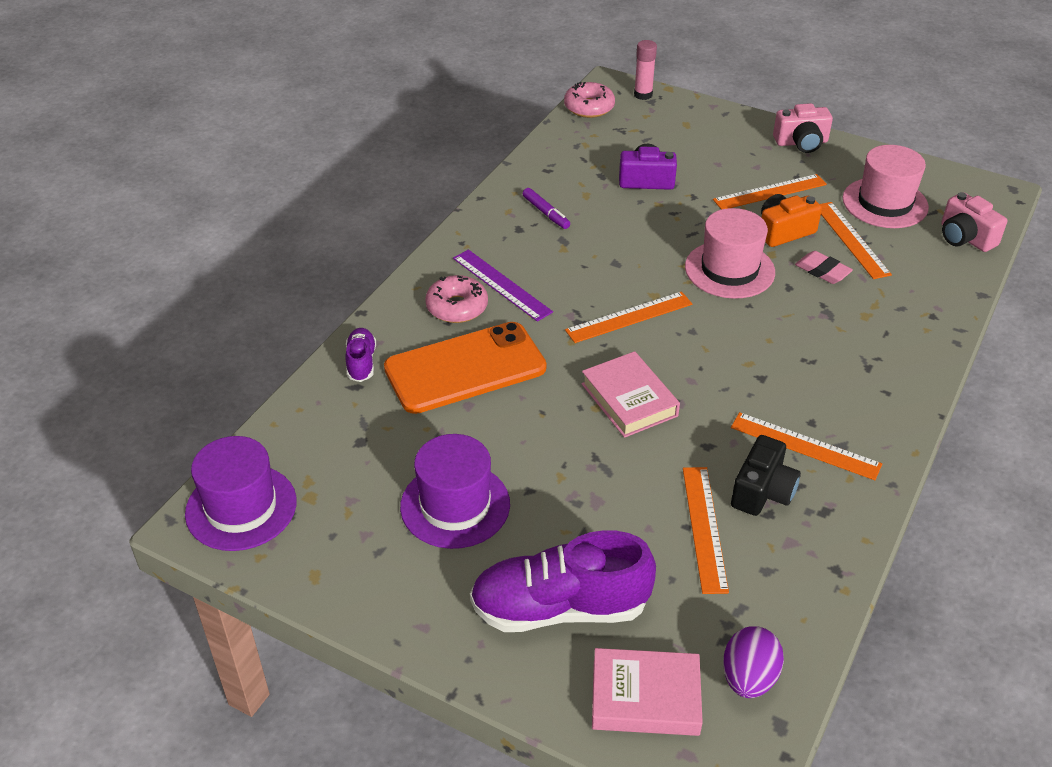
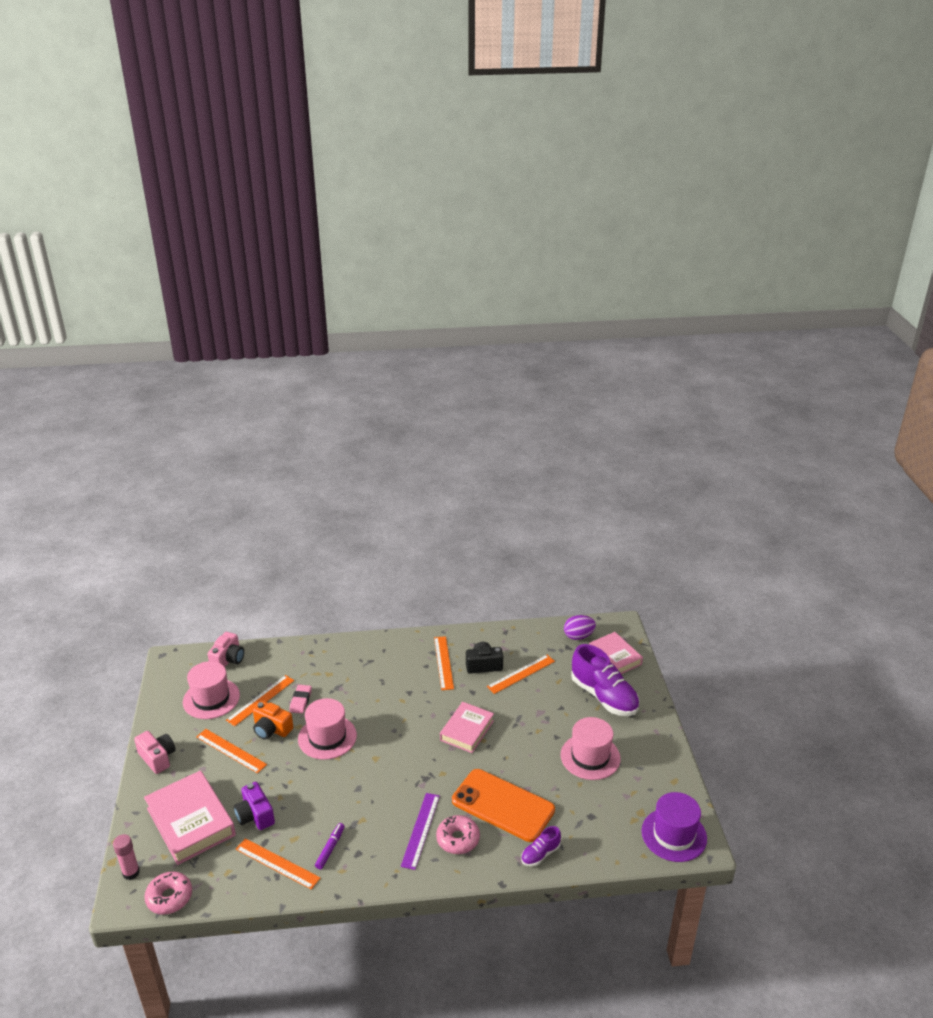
camera: 125 degrees left, 10 degrees down
purple hat [400,434,510,549] -> pink hat [561,717,620,780]
orange ruler [565,292,692,343] -> orange ruler moved to [236,838,320,890]
none -> pink book [144,770,236,865]

